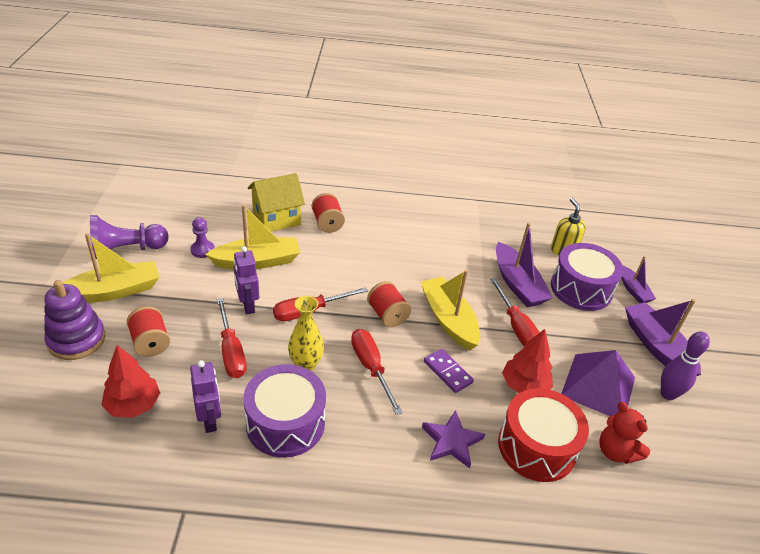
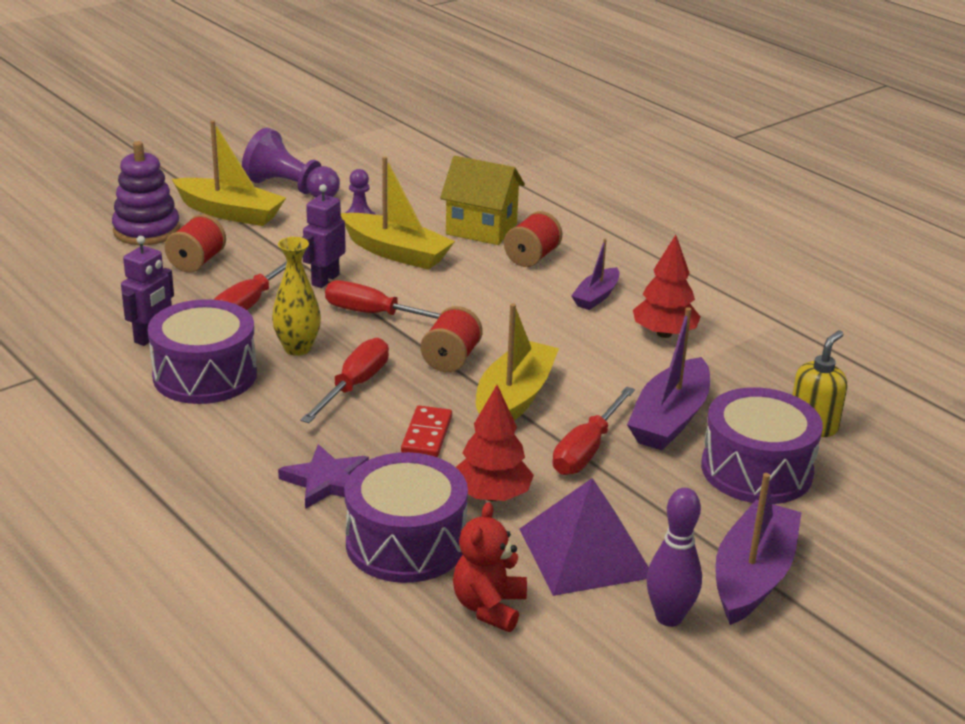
camera: 50 degrees right, 10 degrees down
red tree [101,345,160,418] -> red tree moved to [633,235,701,338]
purple domino [424,349,474,393] -> red domino [401,405,452,457]
red drum [498,388,589,482] -> purple drum [345,452,468,583]
purple boat [621,256,656,303] -> purple boat moved to [571,238,619,310]

